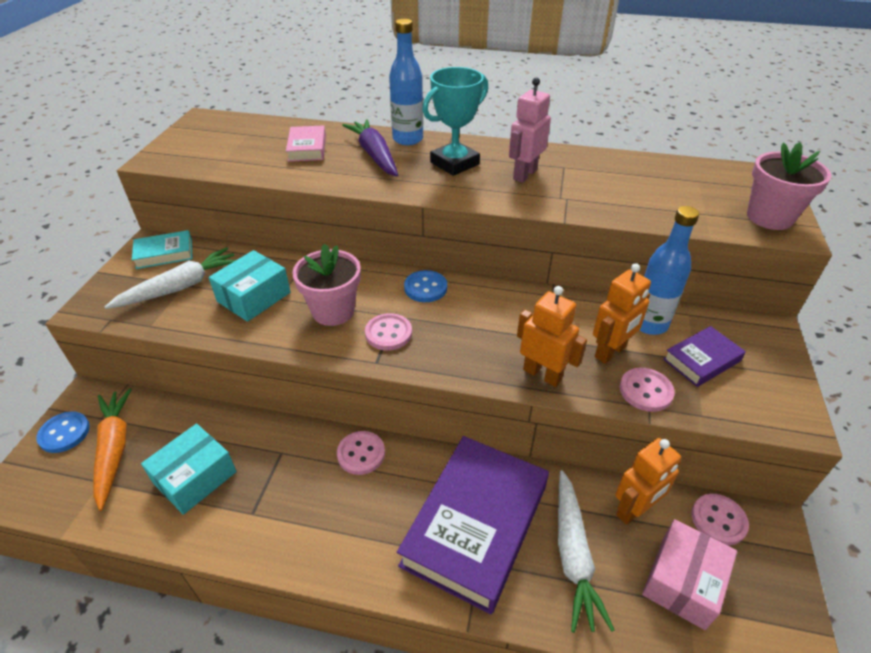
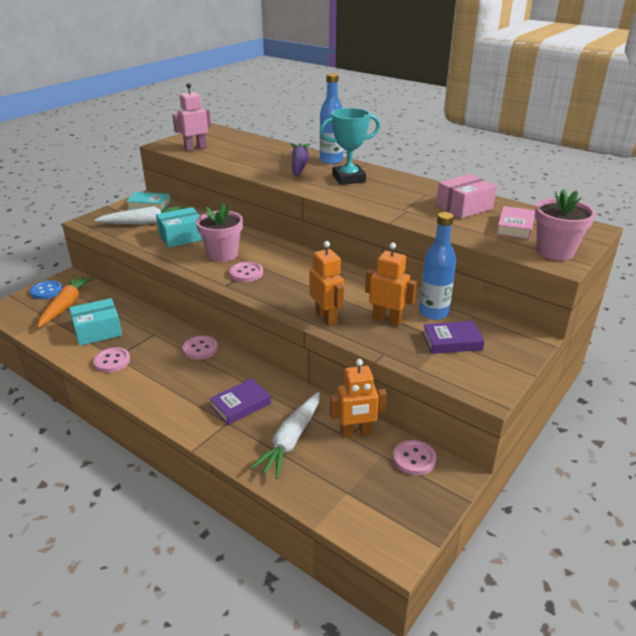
camera: 25 degrees right, 10 degrees down
pink book [286,126,326,162] -> pink book moved to [497,206,535,239]
purple book [397,436,549,614] -> purple book [209,378,271,425], size x0.48
blue button [404,270,447,302] -> none
pink robot [509,78,551,183] -> pink robot moved to [172,83,211,151]
orange robot [593,263,651,364] -> orange robot turned 135 degrees counterclockwise [365,242,417,326]
pink button [620,368,675,412] -> pink button moved to [93,347,130,373]
pink box [642,519,737,630] -> pink box moved to [436,174,497,218]

